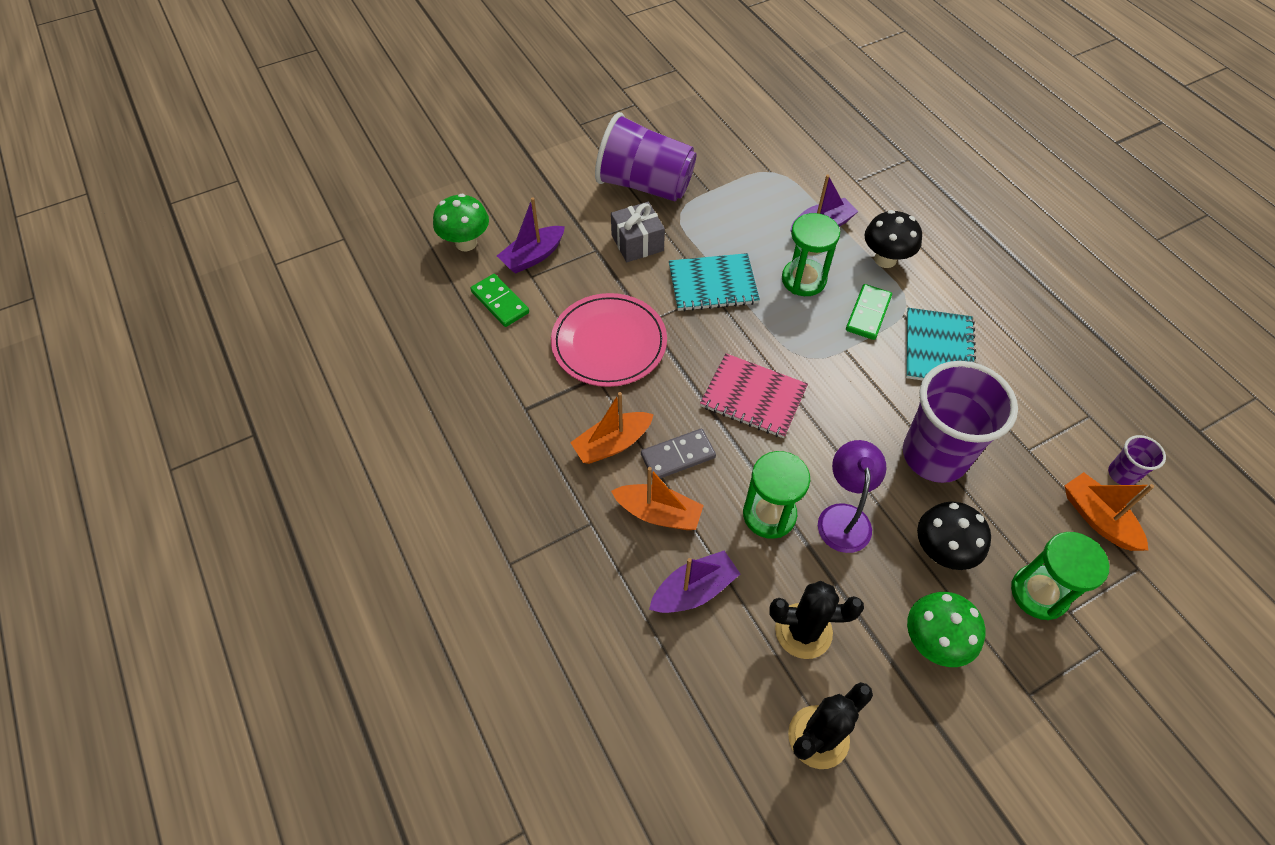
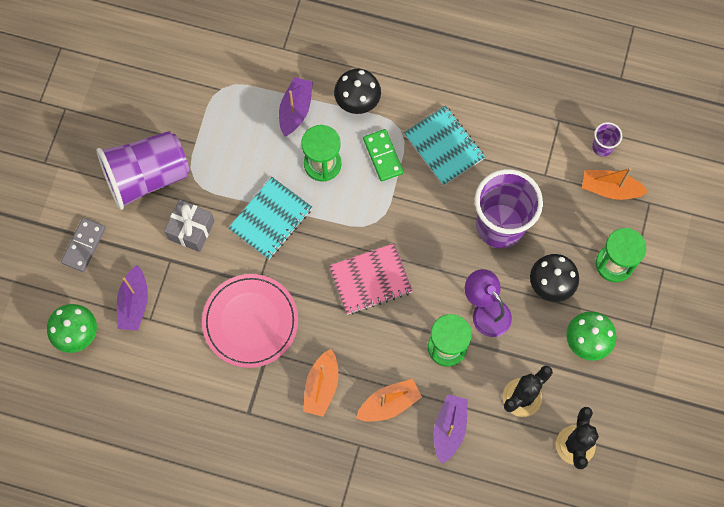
camera: 45 degrees left, 15 degrees up
green domino [470,274,529,327] -> none
grey domino [641,429,716,479] -> grey domino moved to [61,218,106,272]

